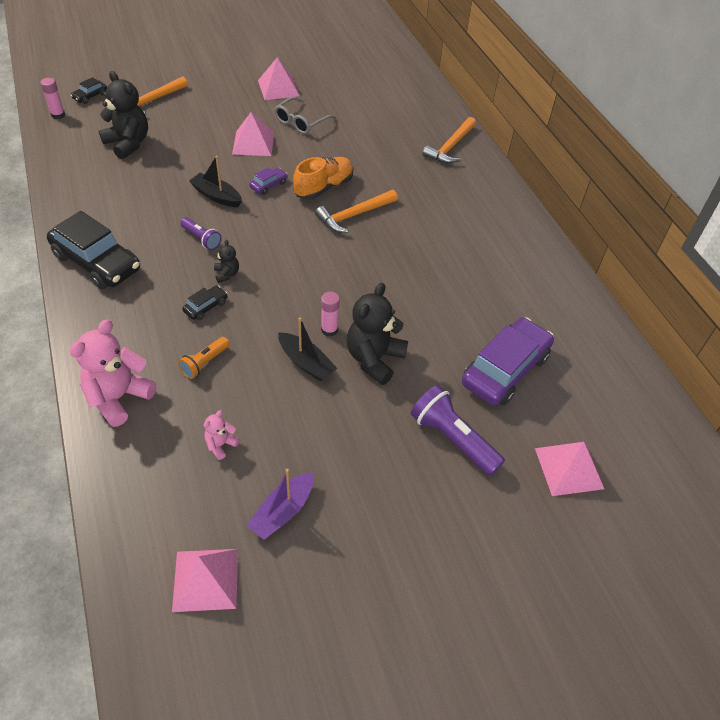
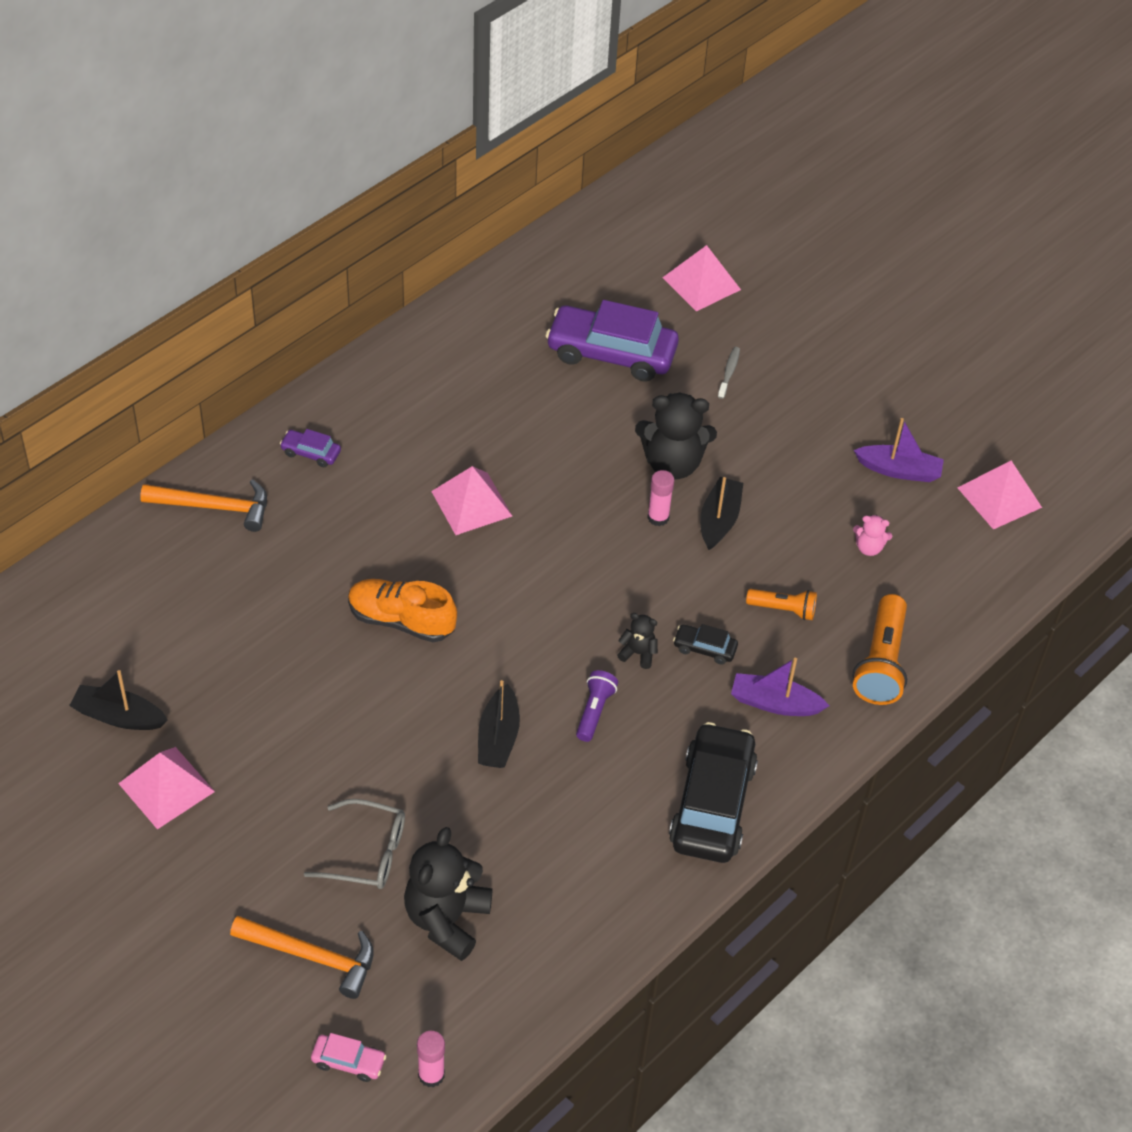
camera: 115 degrees left, 0 degrees up
black car [70,77,107,104] -> pink car [311,1033,387,1082]
pink teddy bear [70,319,157,427] -> orange flashlight [853,594,907,705]
black teddy bear [214,240,239,283] -> black teddy bear turned 60 degrees clockwise [617,613,658,669]
pink pyramid [232,112,274,156] -> pink pyramid moved to [431,466,512,535]
purple car [249,168,288,195] -> purple car moved to [280,429,341,467]
grey glasses [274,97,336,134] -> grey glasses moved to [304,799,405,889]
orange hammer [315,190,398,233] -> none
purple flashlight [411,385,505,476] -> grey toothbrush [718,347,740,399]
none -> black boat [69,670,168,730]
none -> purple boat [731,658,829,716]

